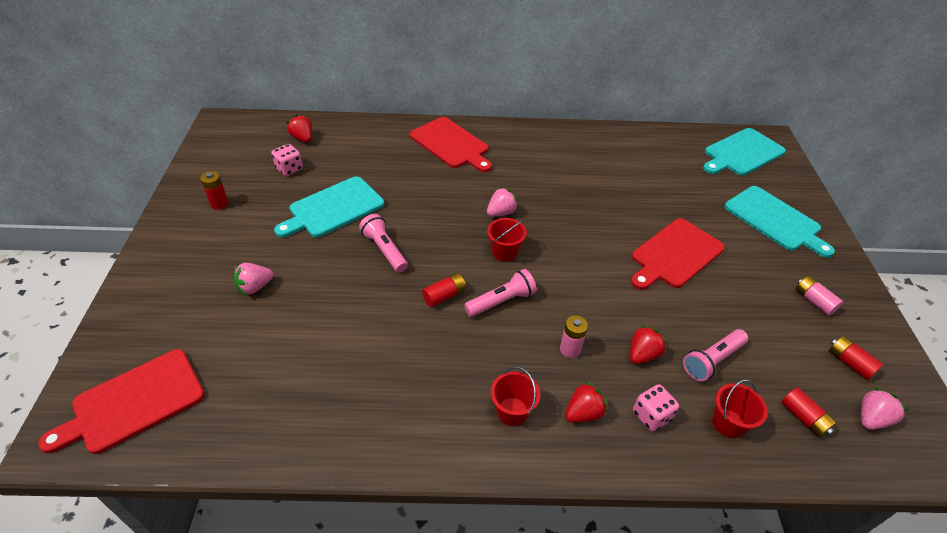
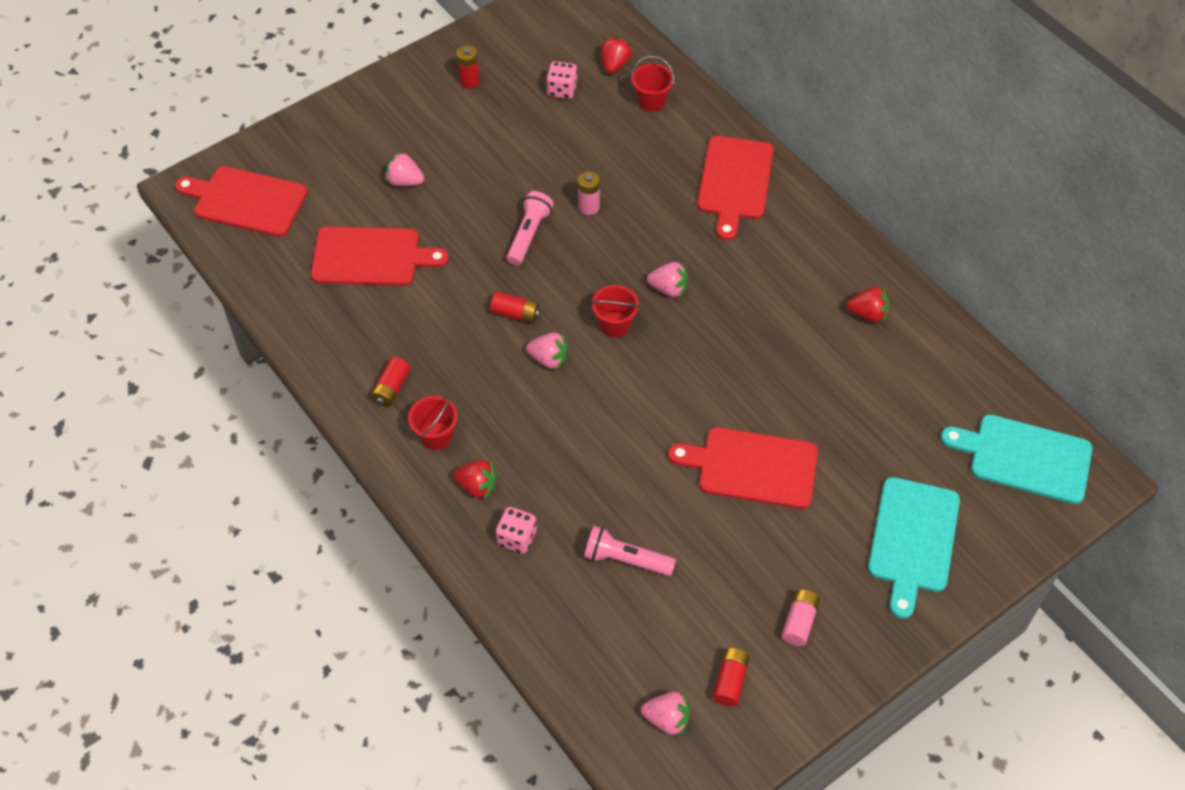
camera: 55 degrees right, 10 degrees up
turquoise cutting board [274,176,384,237] -> none
pink flashlight [464,269,537,317] -> pink strawberry [526,333,568,370]
pink battery [560,315,588,358] -> pink battery moved to [578,171,600,215]
red strawberry [630,325,668,364] -> red strawberry moved to [846,286,889,322]
red bucket [712,379,768,438] -> red bucket moved to [631,56,674,112]
red battery [781,387,837,438] -> red battery moved to [371,357,410,407]
none -> red cutting board [311,227,449,286]

